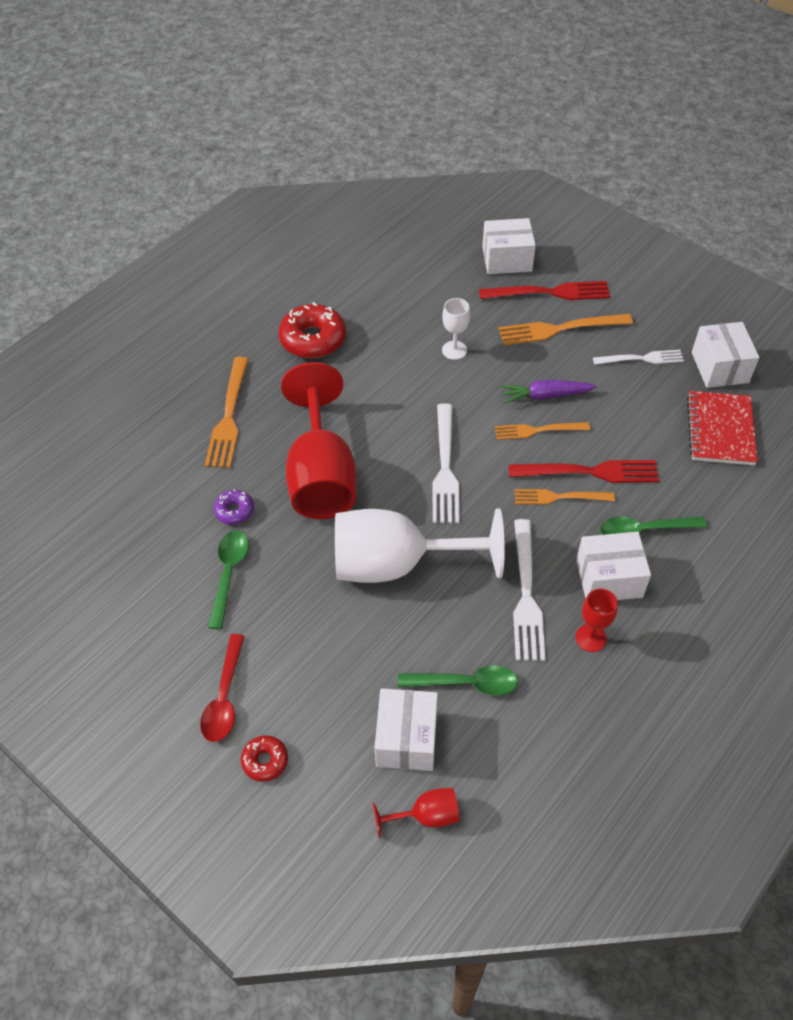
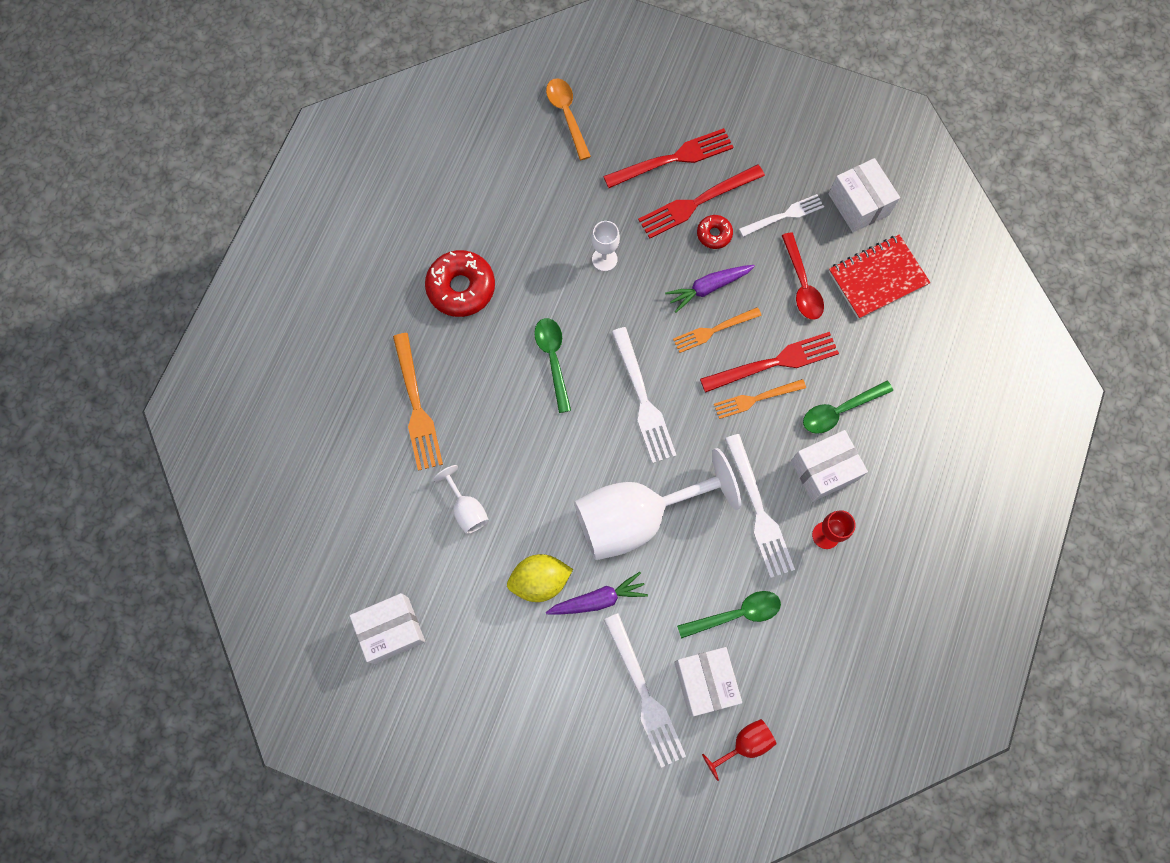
camera: 20 degrees left, 20 degrees up
red spoon [200,634,244,742] -> red spoon moved to [782,232,824,320]
green spoon [208,530,249,629] -> green spoon moved to [534,318,571,413]
purple donut [214,489,254,525] -> white goblet [433,465,489,534]
red donut [241,735,288,782] -> red donut moved to [697,215,733,249]
red goblet [281,362,357,519] -> none
white box [482,218,536,274] -> white box moved to [350,593,425,664]
orange fork [499,314,633,345] -> red fork [638,164,765,238]
red notebook [687,391,758,465] -> red notebook turned 75 degrees clockwise [829,235,930,319]
none -> yellow lemon [507,554,573,602]
none -> orange spoon [546,78,591,160]
none -> purple carrot [546,572,648,615]
none -> white fork [604,613,686,768]

